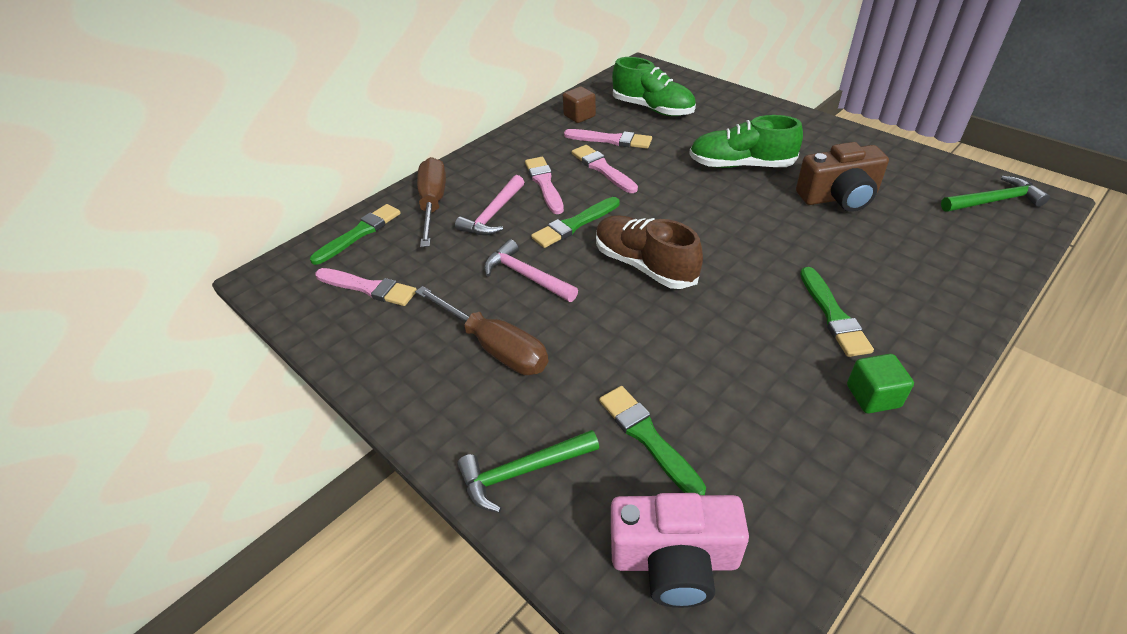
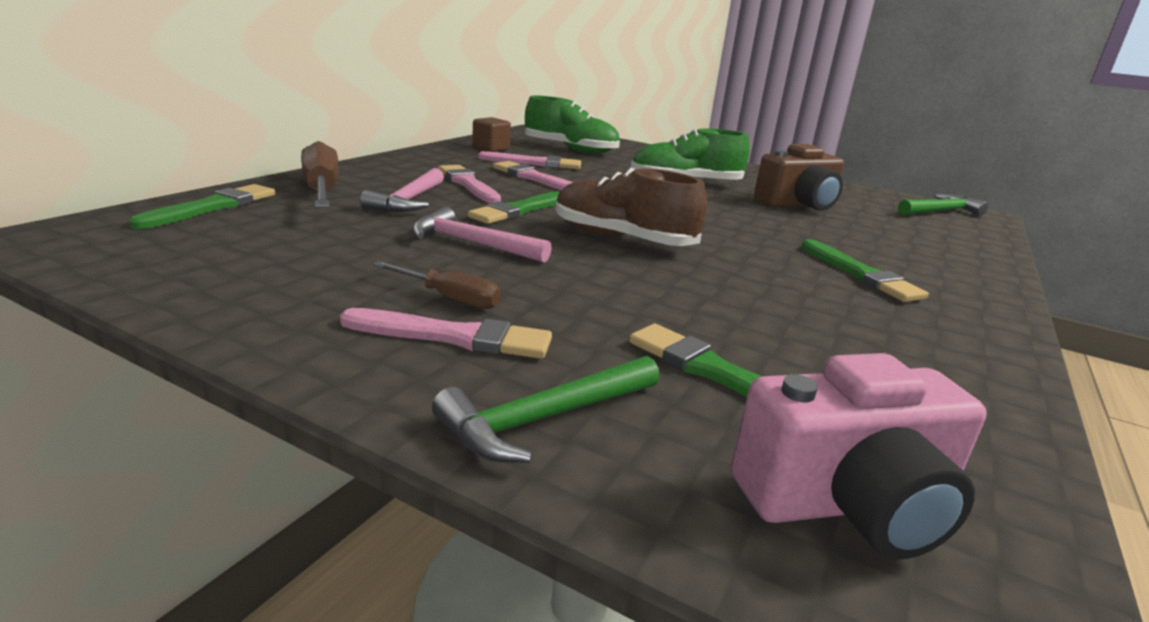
camera: 20 degrees left, 20 degrees down
pink brush [315,268,417,306] -> pink brush moved to [340,308,552,359]
brown screwdriver [415,286,548,375] -> brown screwdriver [373,261,501,309], size x0.56
green cube [847,354,914,413] -> none

